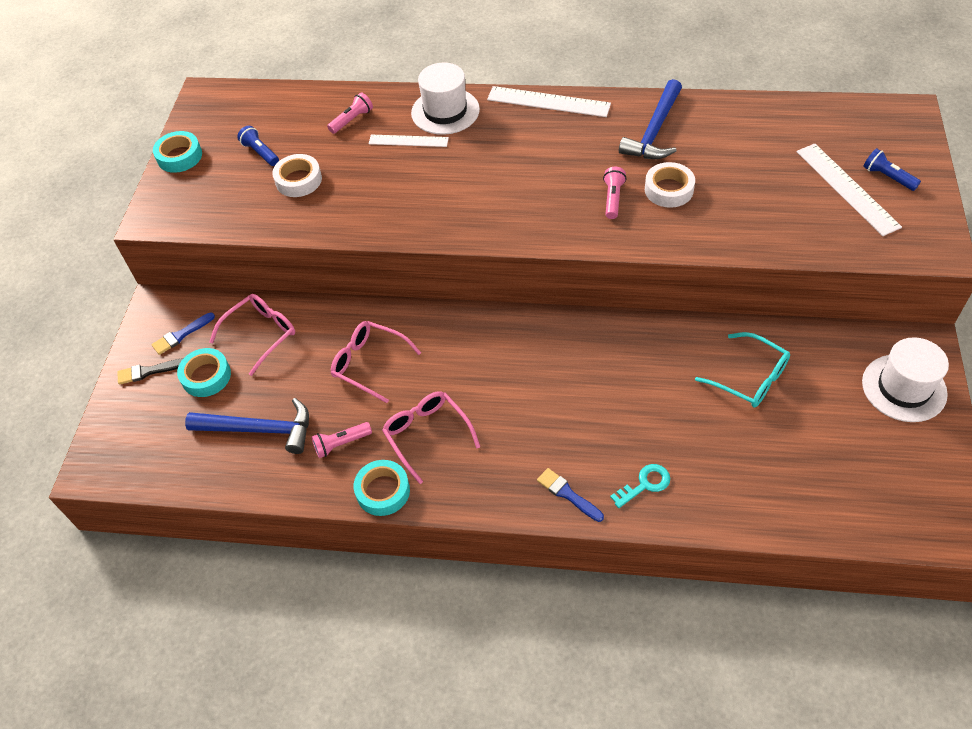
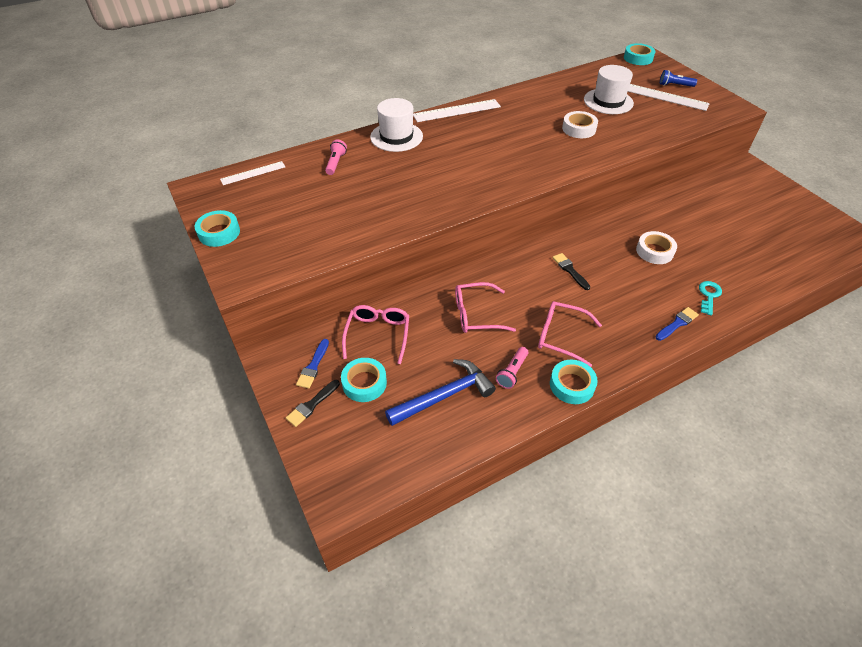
camera: 40 degrees left, 5 degrees down
blue flashlight [237,126,279,166] -> none
white tape [272,154,322,197] -> white tape moved to [636,231,677,264]
white ruler [369,135,449,147] -> white ruler moved to [220,161,285,185]
blue brush [537,468,604,522] -> blue brush turned 135 degrees clockwise [656,307,699,341]
pink flashlight [603,167,626,219] -> none
blue hammer [619,79,682,159] -> none
turquoise glasses [695,332,790,408] -> none
white hat [862,337,949,422] -> white hat moved to [584,65,634,114]
none -> black brush [552,253,591,290]
none -> turquoise tape [624,43,655,65]

